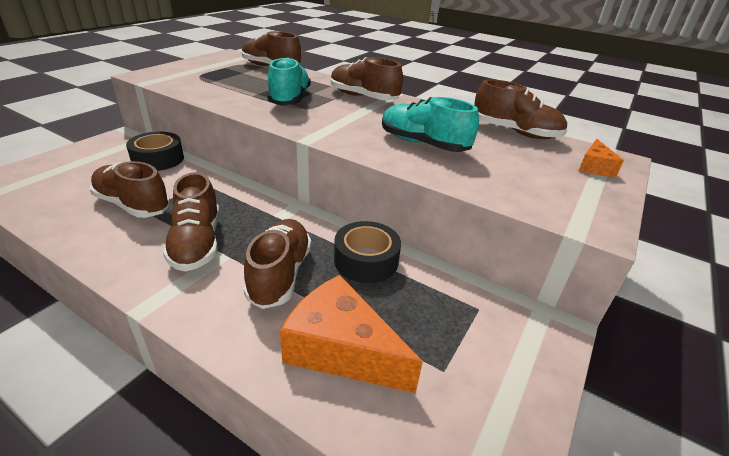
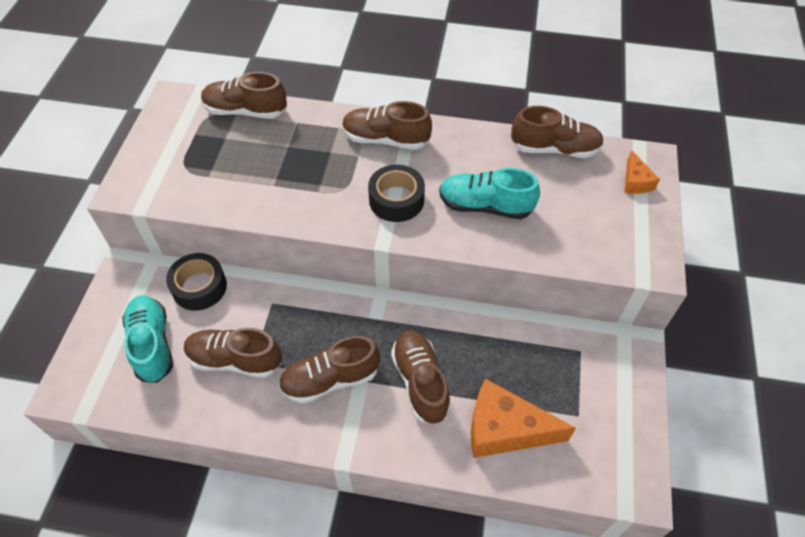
camera: 20 degrees left, 20 degrees up
brown shoe [163,172,219,272] -> brown shoe turned 105 degrees clockwise [278,336,380,404]
turquoise shoe [267,57,311,105] -> turquoise shoe moved to [122,295,173,383]
black tape [334,221,401,283] -> black tape moved to [368,165,425,222]

